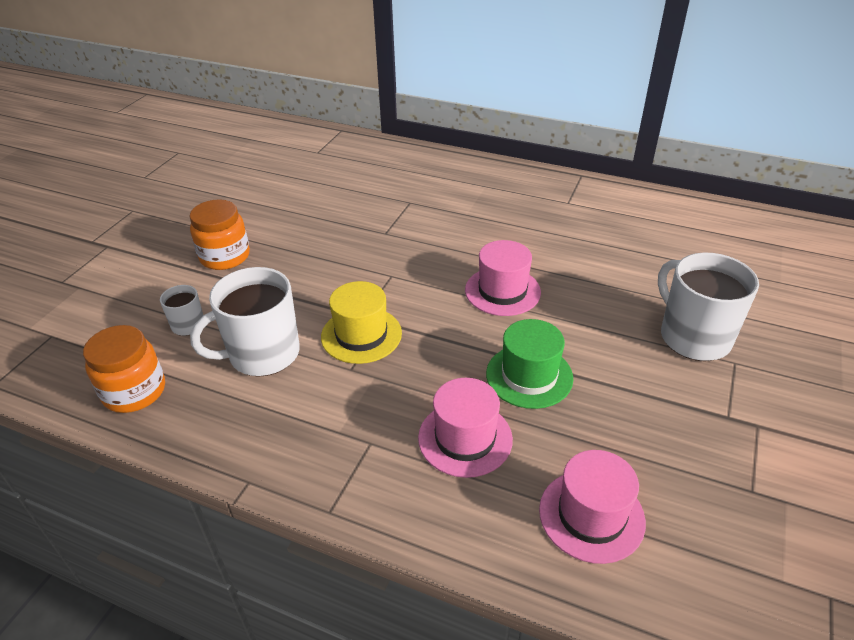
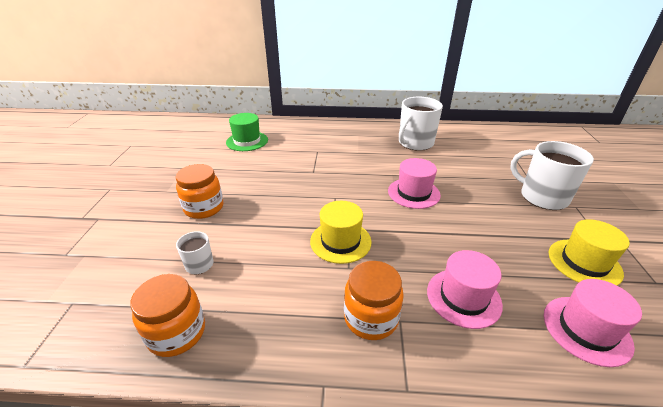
camera: 20 degrees left, 5 degrees down
white mug [190,267,300,376] -> white mug moved to [399,97,443,151]
green hat [486,319,573,409] -> green hat moved to [226,113,268,151]
none -> orange jar [344,261,404,340]
none -> yellow hat [549,219,630,285]

